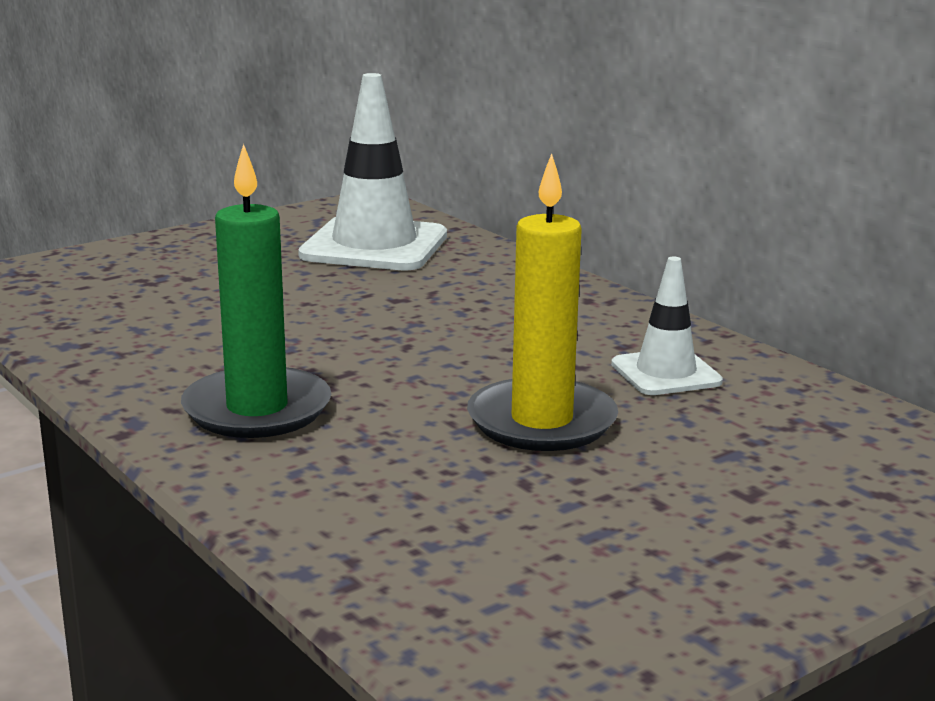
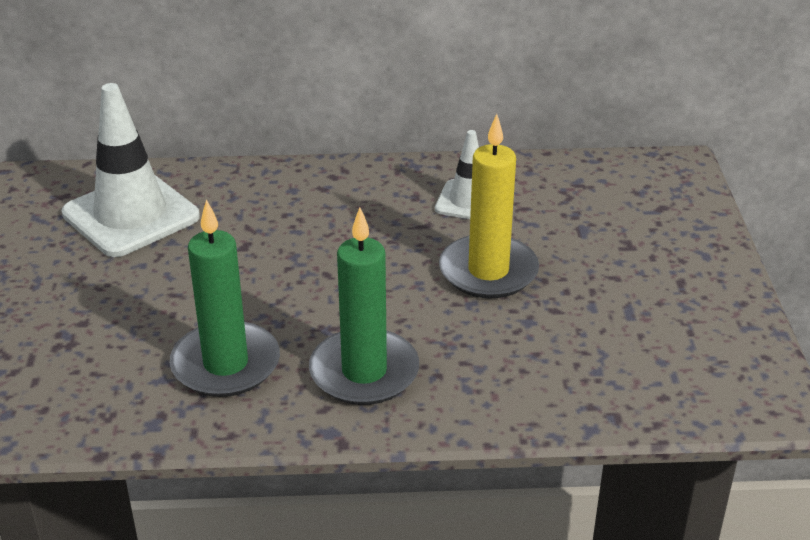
camera: 55 degrees left, 15 degrees up
none -> green candle [170,199,280,397]

